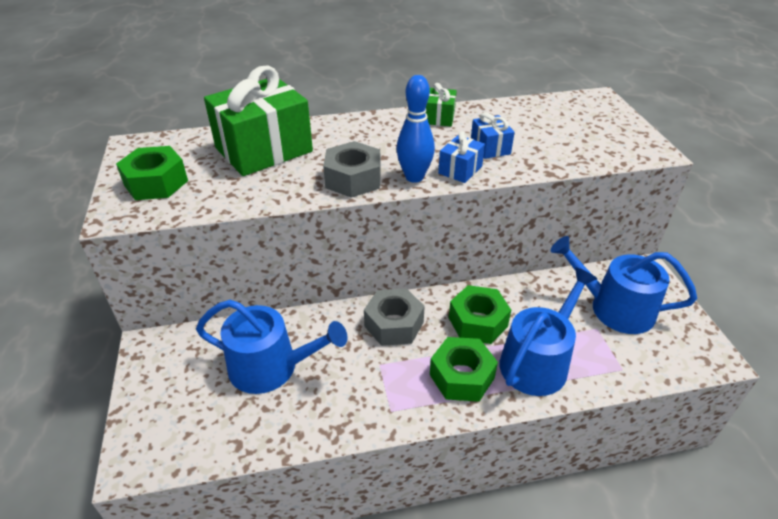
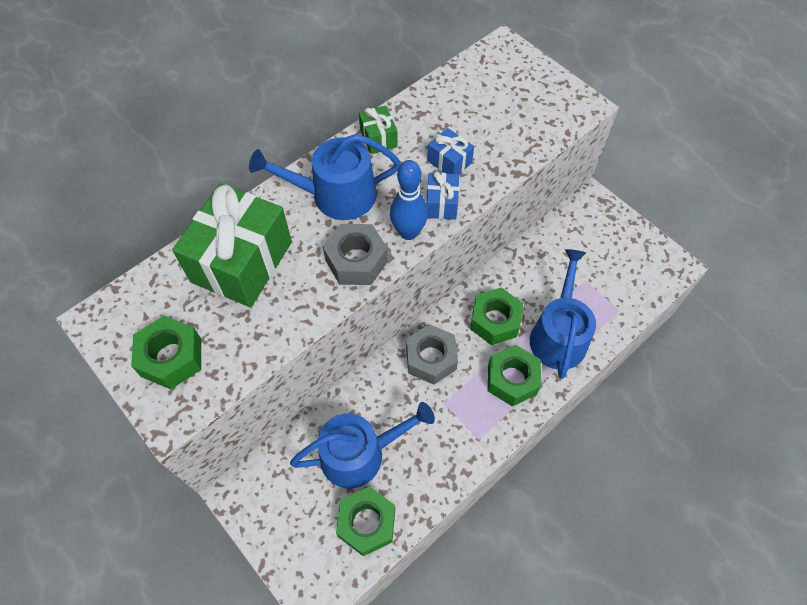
camera: 30 degrees left, 20 degrees up
blue watering can [551,236,697,334] -> blue watering can moved to [249,134,401,220]
none -> green nut [336,486,395,556]

